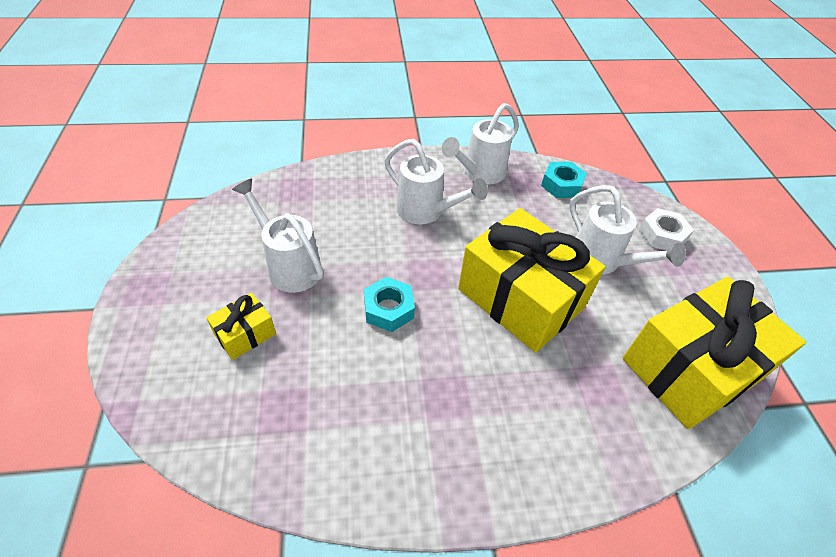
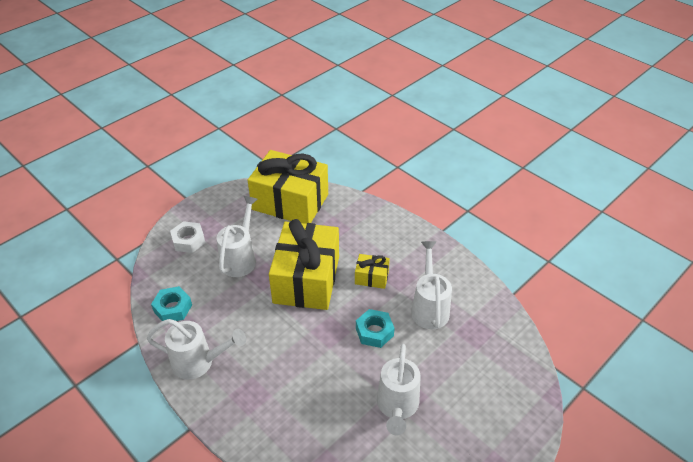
camera: 125 degrees left, 5 degrees down
yellow gift [206,293,276,360] -> yellow gift moved to [355,254,390,289]
white watering can [384,139,488,224] -> white watering can moved to [411,241,452,329]

